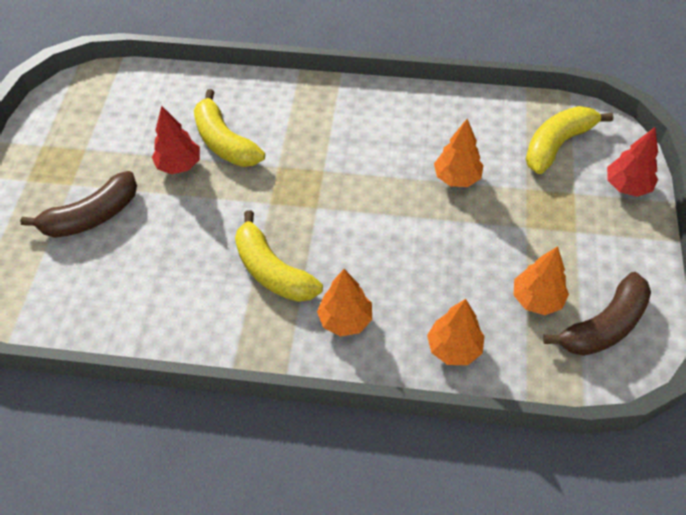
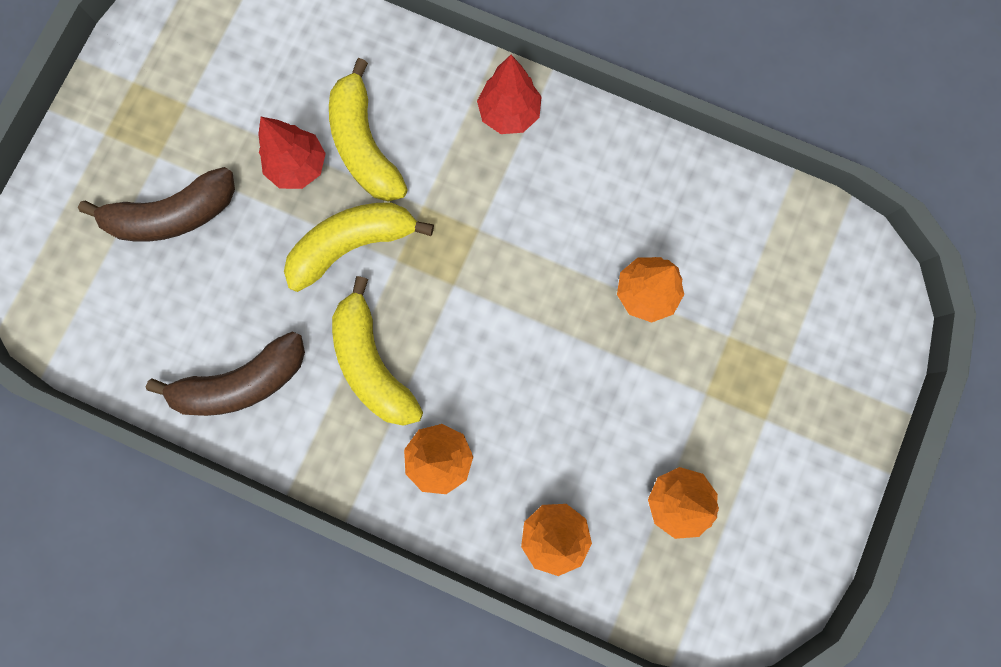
camera: 15 degrees right, 25 degrees up
yellow banana [526,106,614,174] -> yellow banana moved to [284,202,434,292]
brown banana [543,272,651,356] -> brown banana moved to [146,331,305,416]
red tree [607,127,658,197] -> red tree moved to [477,55,542,134]

